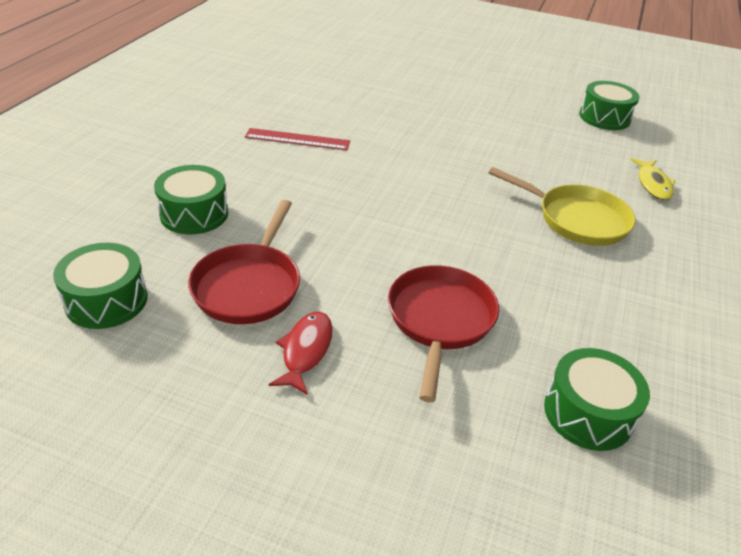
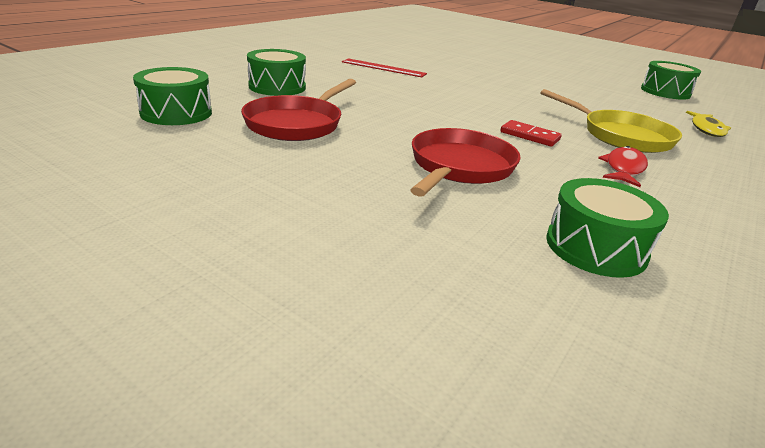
camera: 15 degrees right, 10 degrees down
red fish [269,312,333,395] -> red fish moved to [598,146,648,187]
none -> red domino [500,120,562,147]

